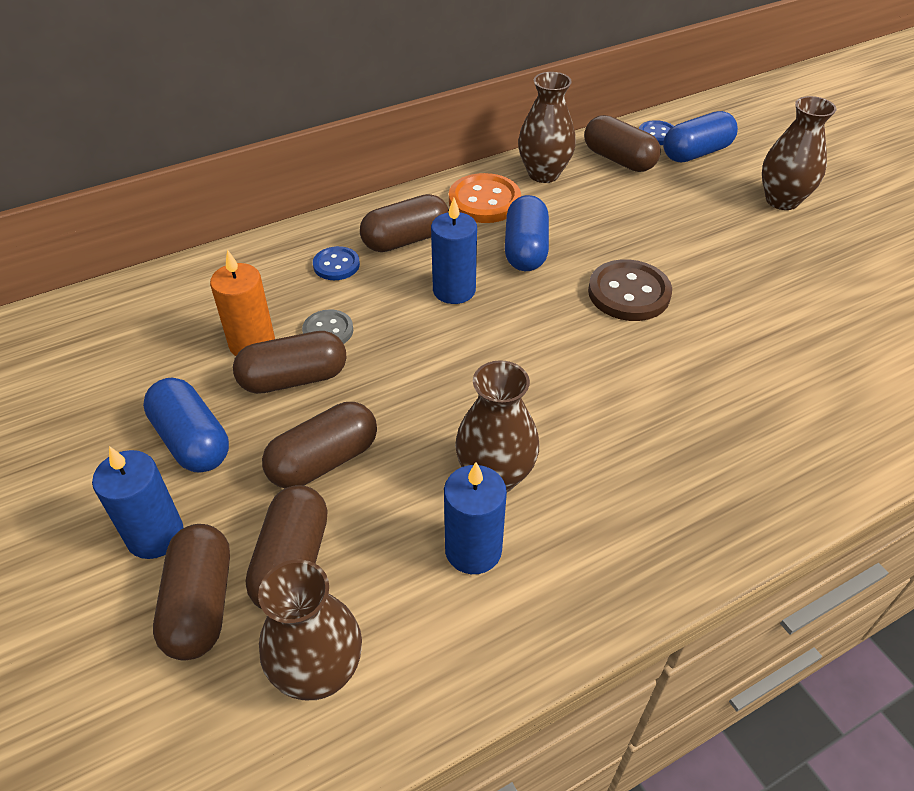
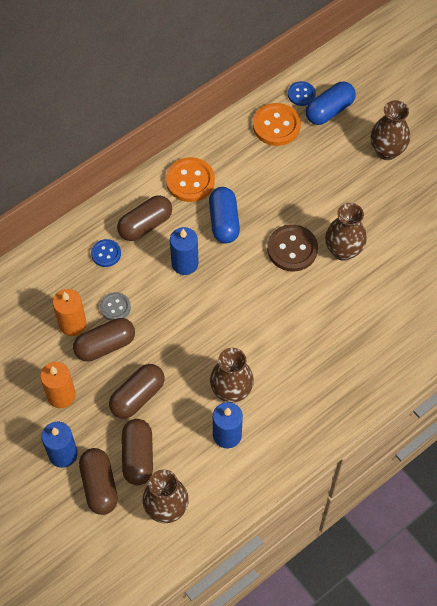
camera: 10 degrees left, 15 degrees up
blue capsule [143,378,229,473] -> orange candle [40,362,76,408]
brown vase [518,72,576,183] -> brown vase moved to [325,203,367,261]
brown capsule [584,115,661,172] -> orange button [253,103,301,146]

